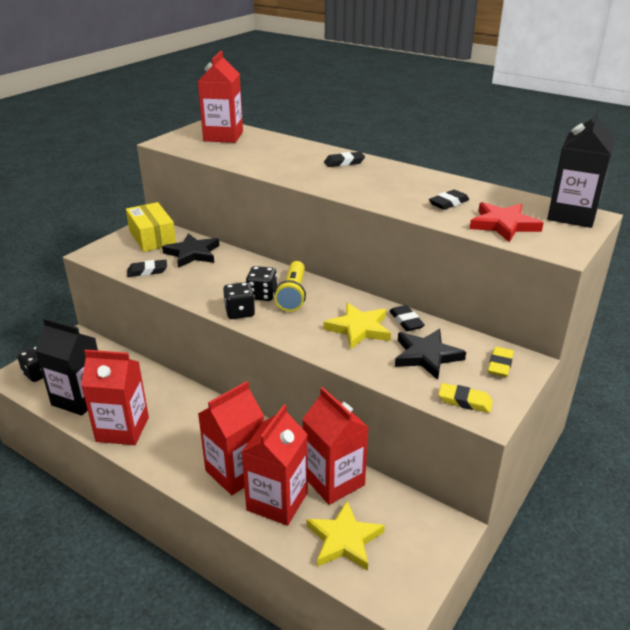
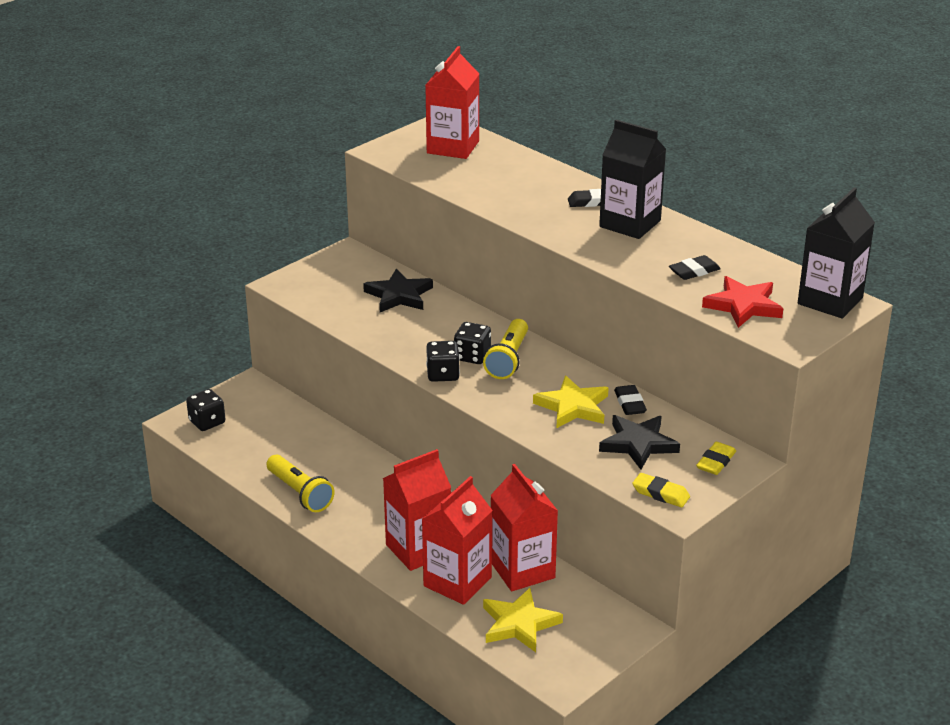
camera: 10 degrees right, 0 degrees up
black carton [35,318,98,416] -> black carton moved to [599,120,666,239]
red carton [81,350,149,445] -> yellow flashlight [267,455,334,512]
yellow box [126,202,176,252] -> none
black eraser [127,260,167,277] -> none

